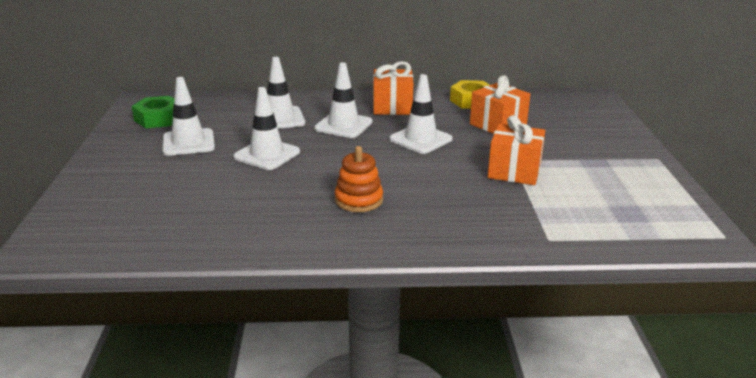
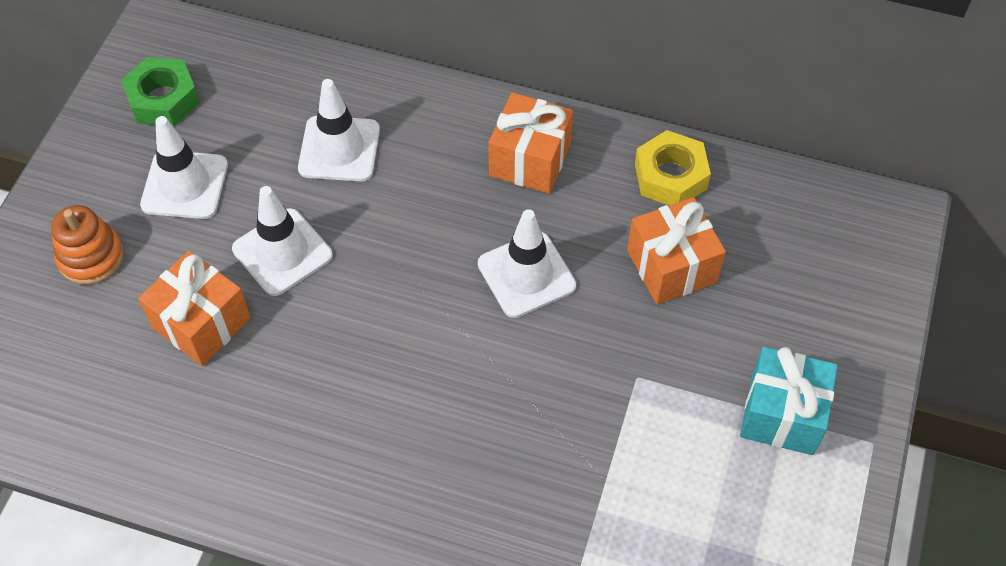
camera: 20 degrees right, 30 degrees up
white traffic cone [314,62,373,138] -> none
orange stacking toy [335,146,383,212] -> orange stacking toy moved to [51,205,124,285]
orange gift [488,115,546,185] -> orange gift moved to [138,251,251,366]
none -> turquoise gift [740,346,838,455]

